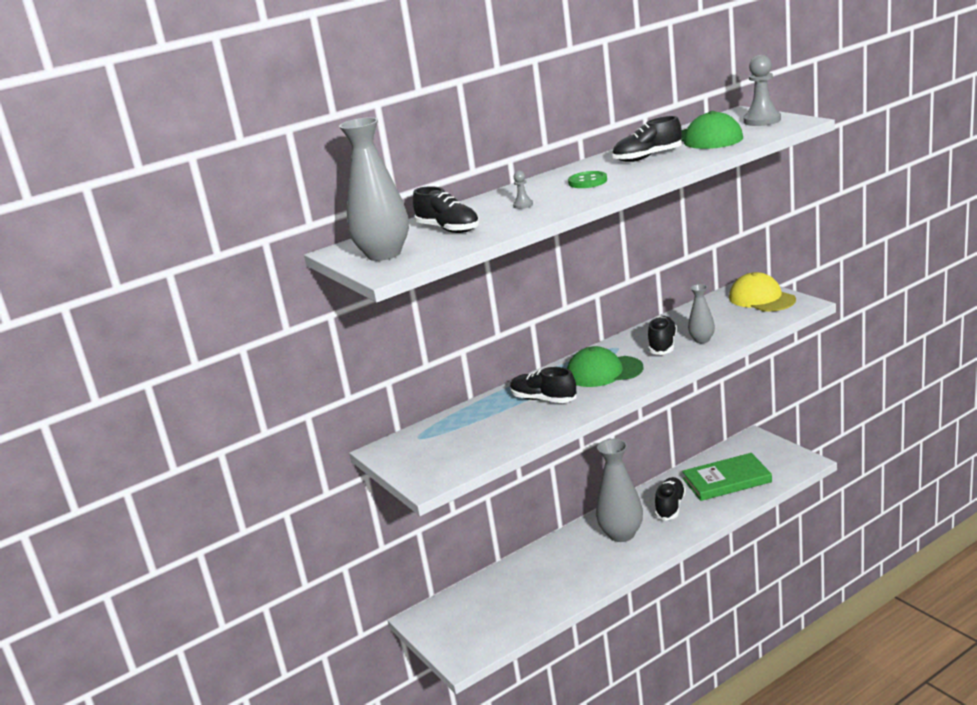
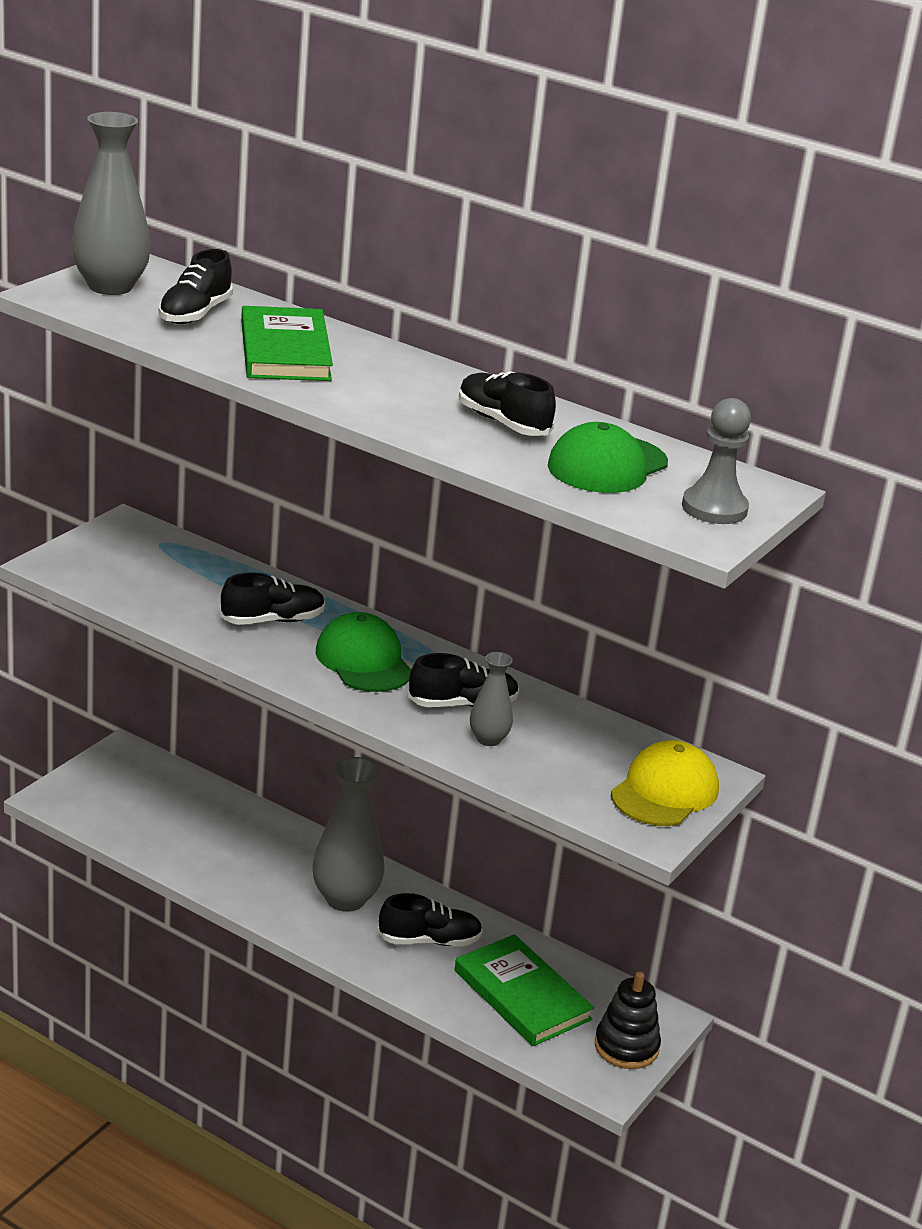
camera: 60 degrees right, 5 degrees up
black shoe [510,367,576,403] -> black shoe turned 60 degrees clockwise [220,573,325,625]
grey pawn [513,171,533,209] -> green book [241,306,333,381]
green button [568,171,607,188] -> none
none -> black stacking toy [595,972,661,1069]

